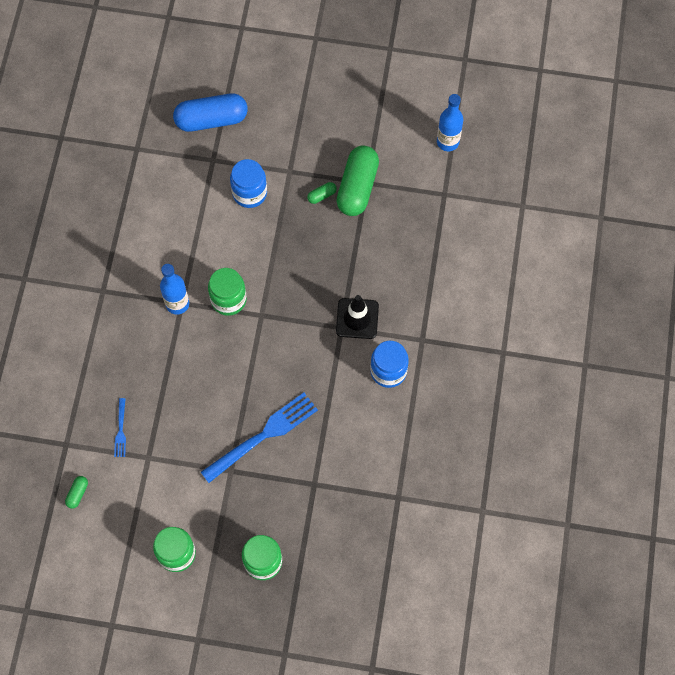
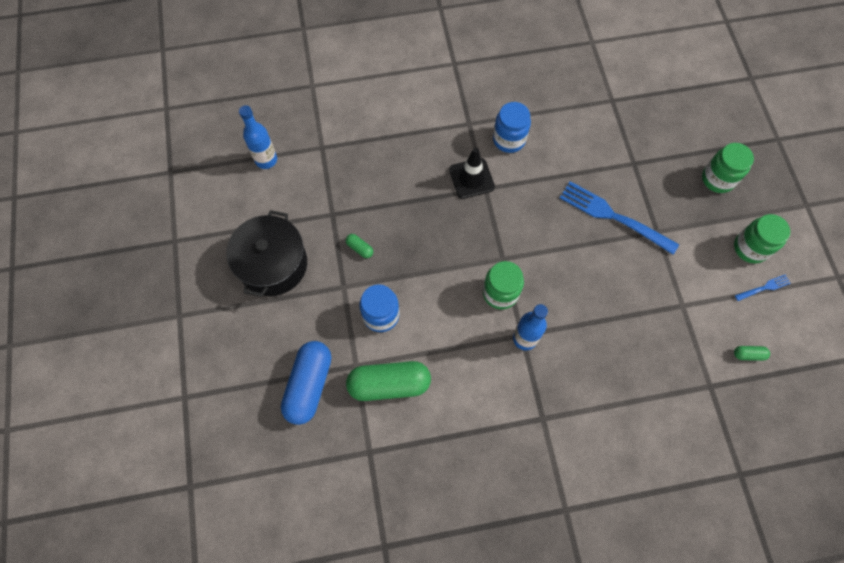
camera: 110 degrees left, 0 degrees up
blue fork [114,398,126,457] -> blue fork moved to [735,274,791,301]
blue capsule [173,93,248,132] -> blue capsule turned 45 degrees clockwise [281,341,331,425]
green capsule [337,145,379,216] -> green capsule moved to [346,361,431,401]
none -> black pot [226,210,307,297]

